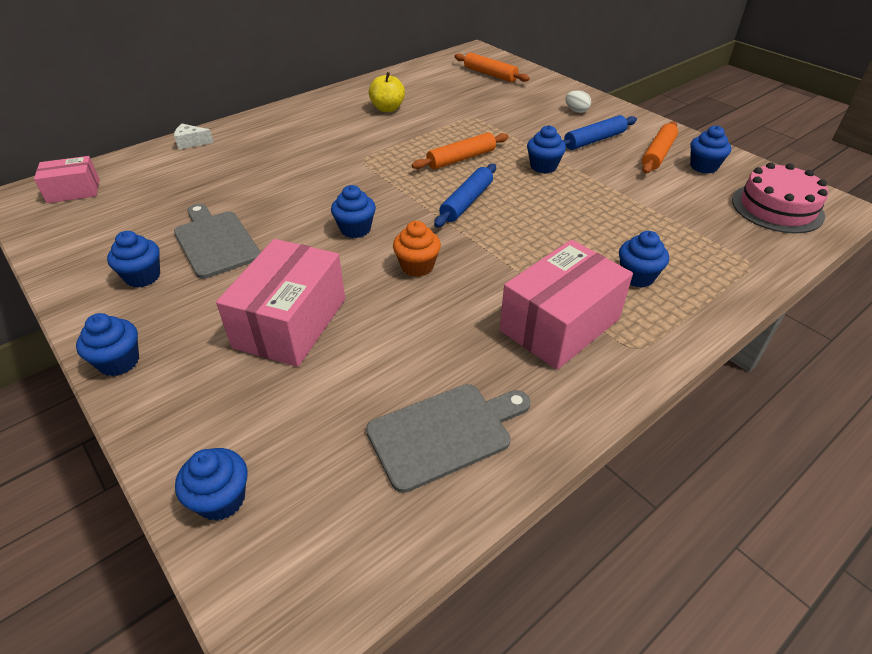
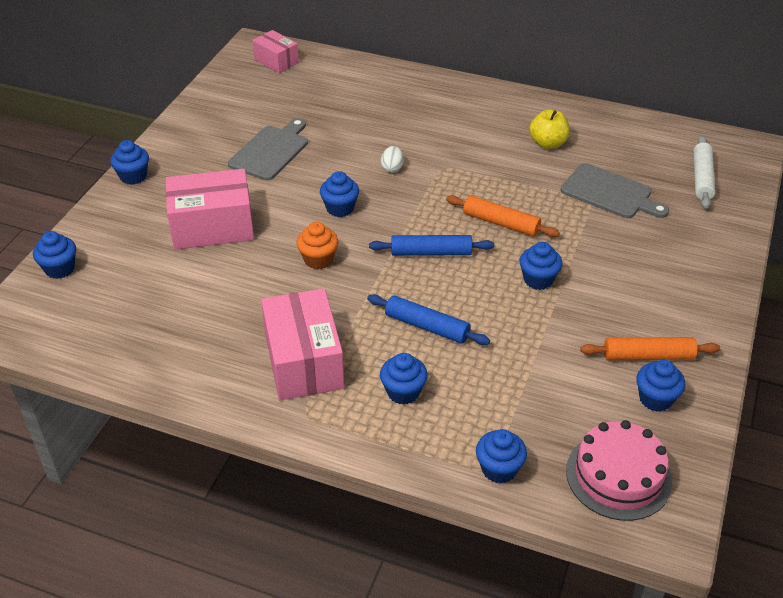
camera: 60 degrees right, 0 degrees up
blue cupcake [107,231,160,287] -> blue cupcake moved to [476,429,527,483]
white cheese [174,124,214,150] -> none
grey cutting board [366,384,530,493] -> grey cutting board moved to [561,163,669,218]
orange rolling pin [454,53,530,82] -> white rolling pin [693,136,715,209]
pink box [499,240,633,370] -> pink box turned 60 degrees clockwise [261,288,344,400]
blue rolling pin [563,115,637,150] -> blue rolling pin moved to [367,294,490,345]
white egg [565,90,591,113] -> white egg moved to [381,146,404,173]

